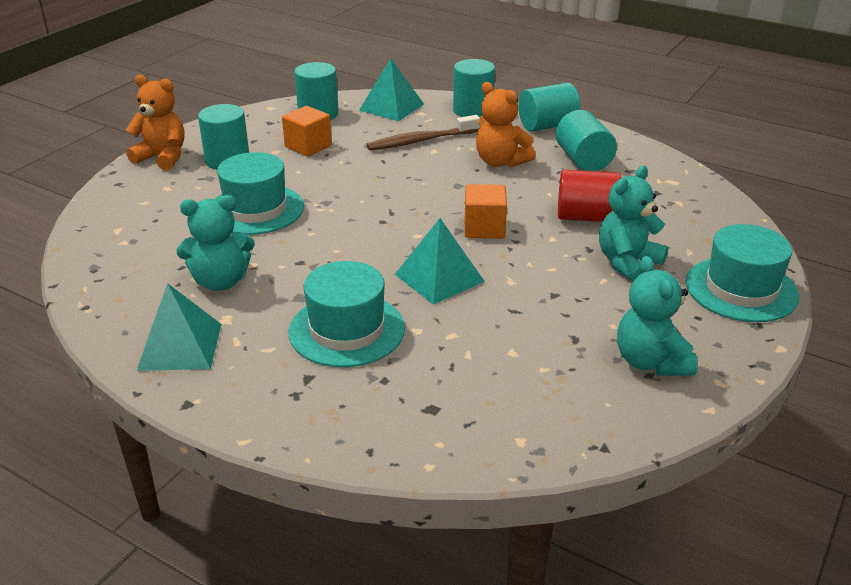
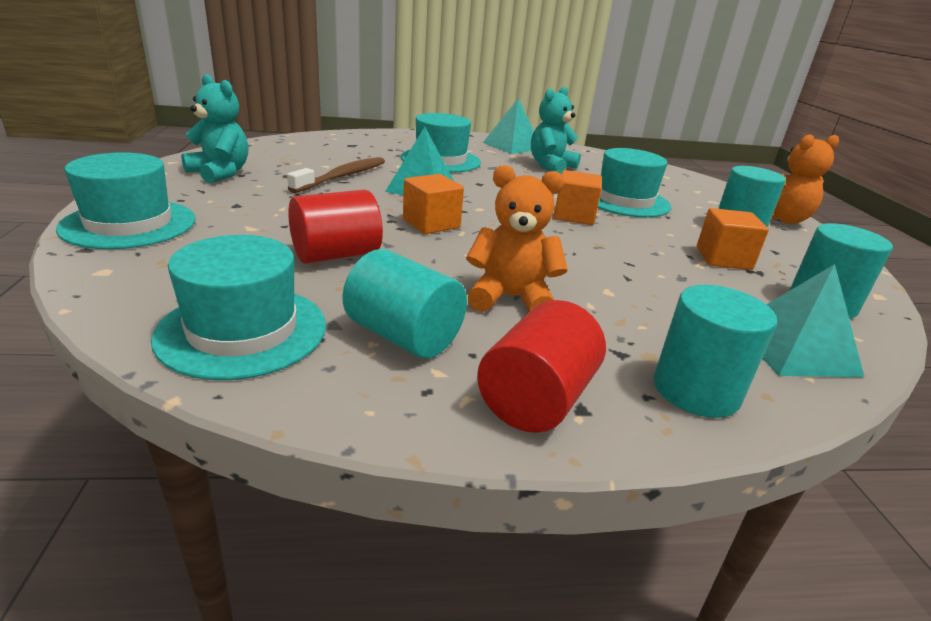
camera: 140 degrees right, 5 degrees down
brown toothbrush [367,115,480,151] -> brown toothbrush moved to [287,157,385,193]
turquoise cylinder [518,82,581,132] -> red cylinder [477,300,606,433]
turquoise teddy bear [599,166,668,282] -> none
none -> turquoise hat [151,235,326,380]
none -> orange cube [554,170,602,225]

